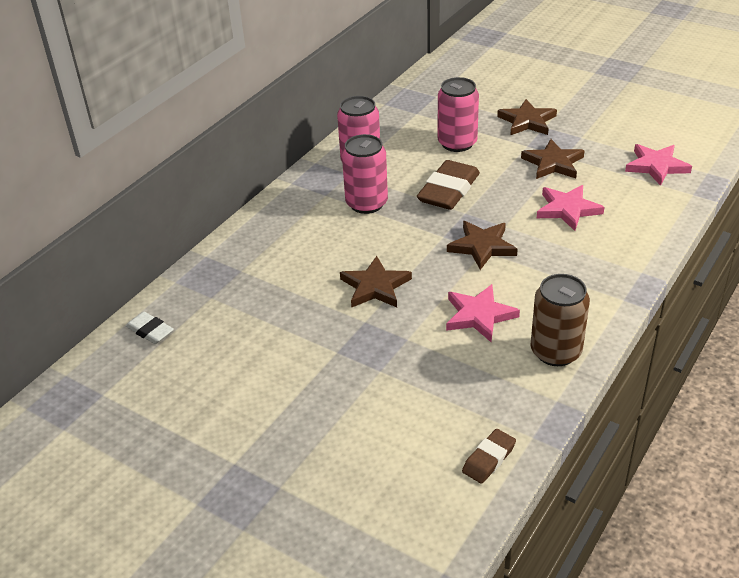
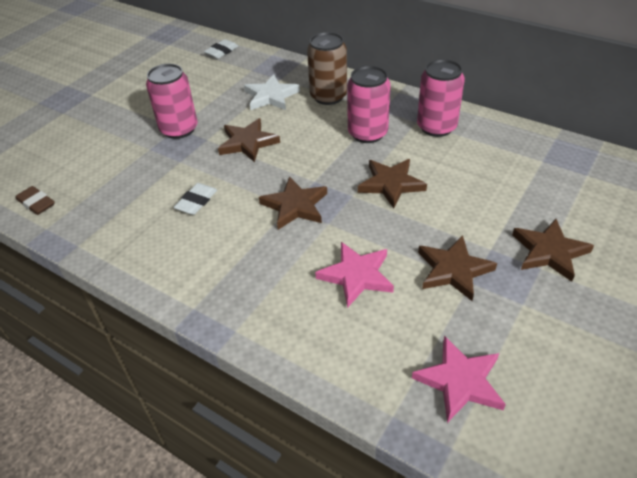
camera: 90 degrees right, 5 degrees up
brown eraser [417,160,480,210] -> brown star [358,159,427,208]
pink can [438,77,479,152] -> pink can moved to [146,64,198,139]
pink star [446,284,520,342] -> white eraser [174,183,217,215]
brown can [530,274,590,366] -> brown can moved to [307,32,347,105]
none -> white star [244,74,300,110]

